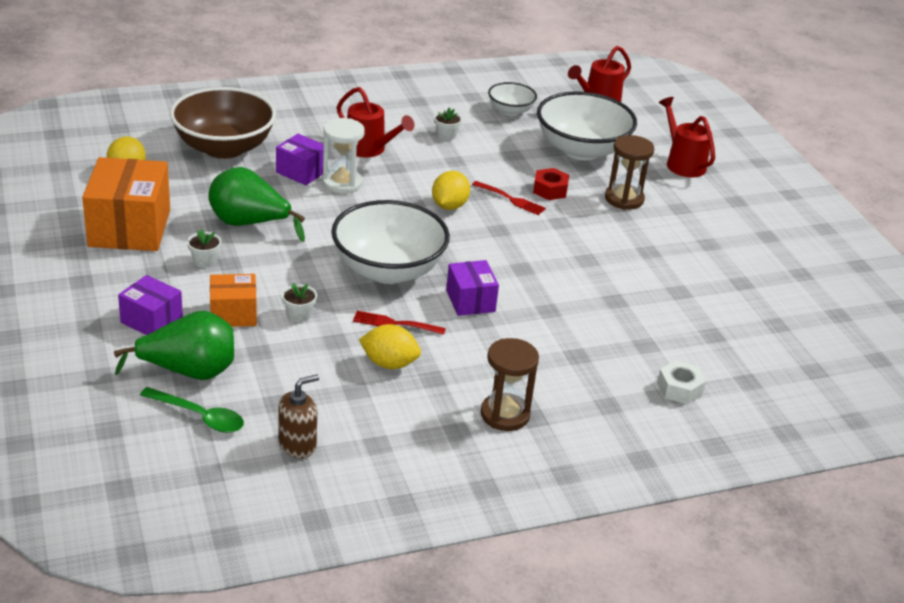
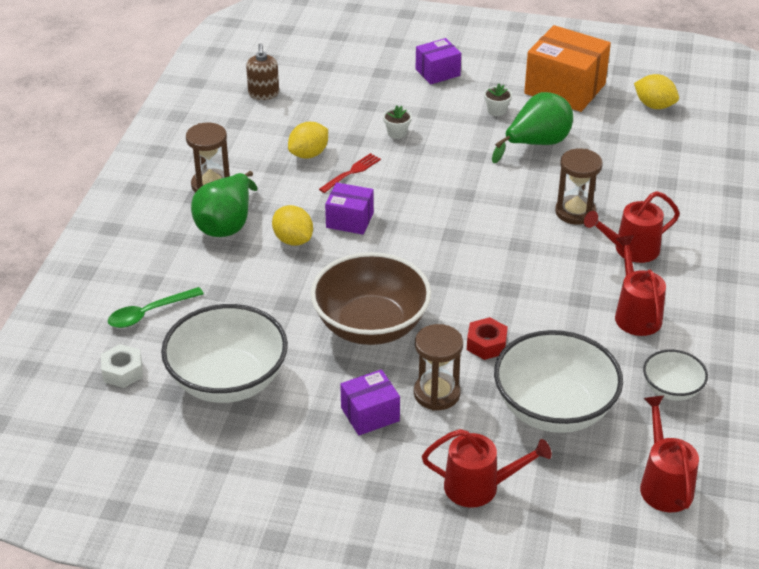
camera: 125 degrees right, 5 degrees up
green pear [114,311,234,380] -> green pear moved to [191,171,257,237]
green spoon [140,387,244,433] -> green spoon moved to [108,287,204,328]
brown bowl [170,87,276,159] -> brown bowl moved to [311,252,431,345]
orange box [210,274,257,327] -> none
purple box [276,134,324,185] -> purple box moved to [340,369,400,436]
white hourglass [322,118,365,194] -> brown hourglass [555,148,603,225]
white bowl [331,200,450,284] -> white bowl moved to [161,304,288,403]
yellow lemon [432,171,470,210] -> yellow lemon moved to [272,205,313,246]
white flower pot [434,107,462,141] -> red watering can [615,235,666,336]
red fork [472,181,546,215] -> none
white nut [657,360,706,404] -> white nut moved to [101,344,143,388]

